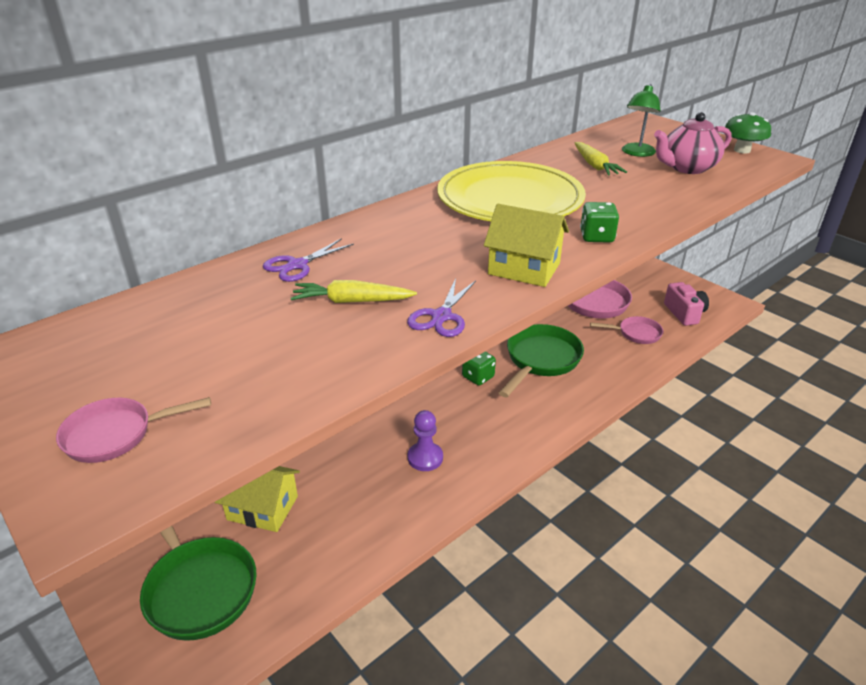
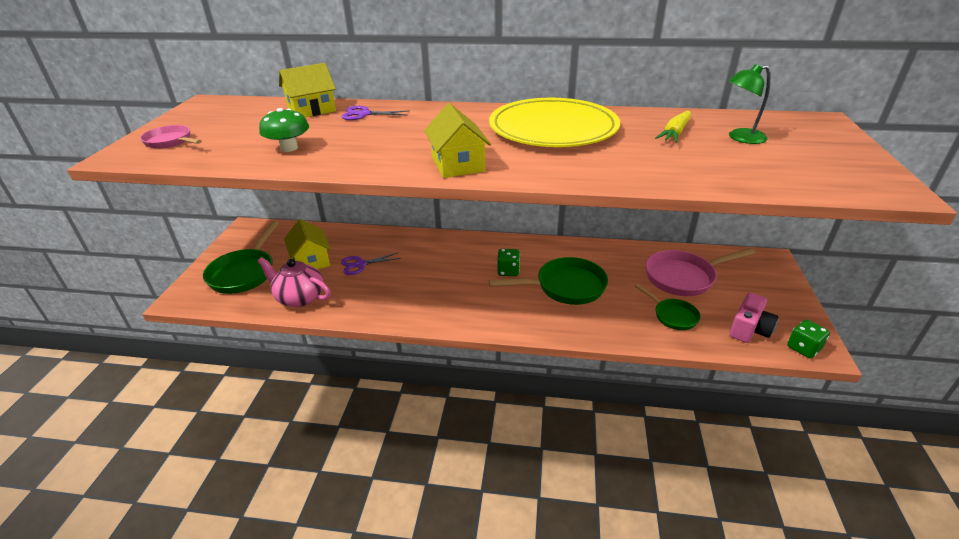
camera: 50 degrees right, 0 degrees up
yellow carrot [291,280,417,303] -> none
purple scissors [407,278,476,337] -> purple scissors moved to [341,252,401,275]
purple pawn [408,410,443,471] -> none
green dice [580,202,619,243] -> green dice moved to [787,320,830,358]
pink pan [590,316,663,344] -> green pan [634,284,701,330]
pink teapot [654,112,732,174] -> pink teapot moved to [257,257,331,307]
green mushroom [725,112,771,154] -> green mushroom moved to [259,108,309,152]
none -> yellow house [279,63,336,117]

